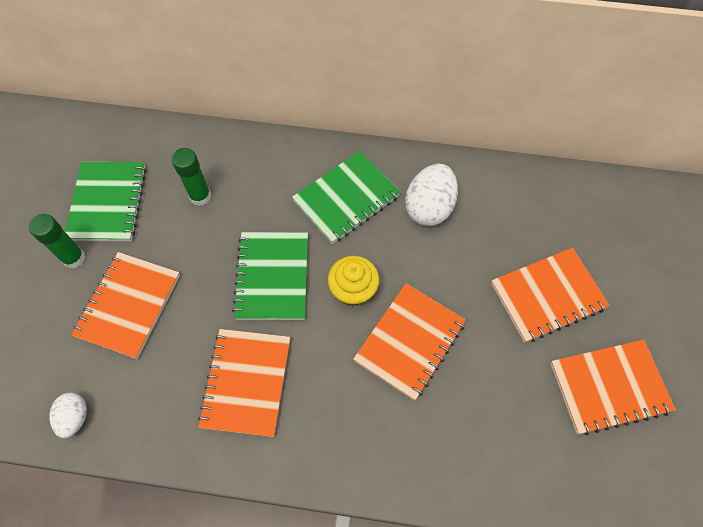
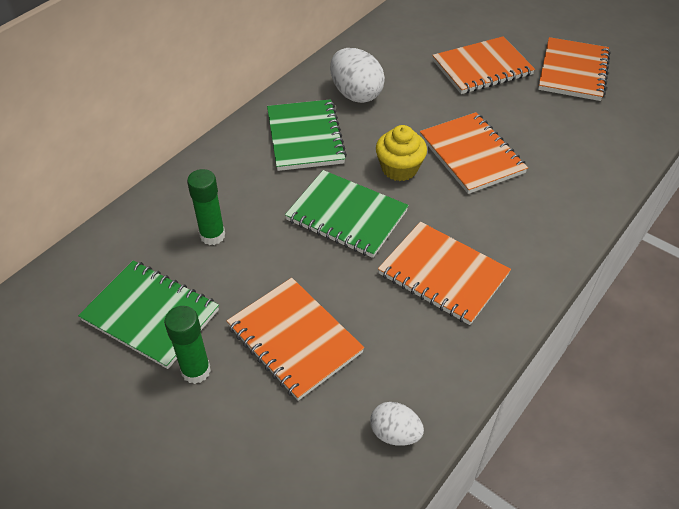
camera: 60 degrees left, 15 degrees down
orange notebook [491,248,610,343] -> orange notebook turned 60 degrees clockwise [432,36,535,94]

